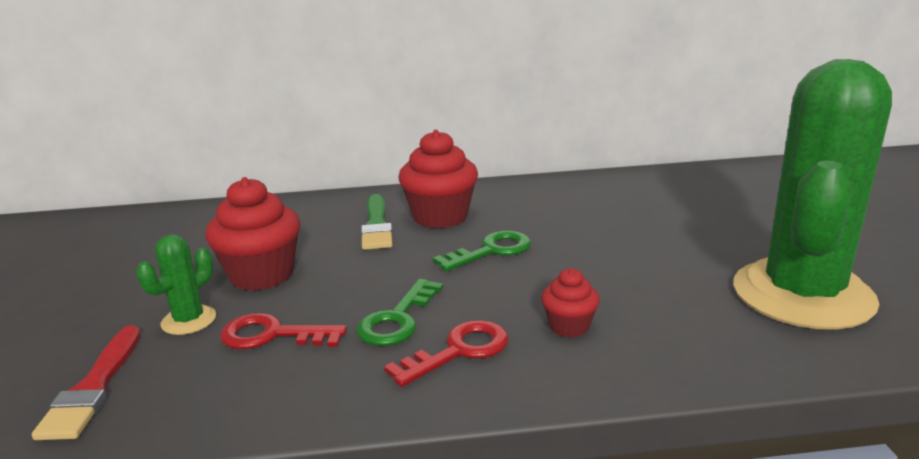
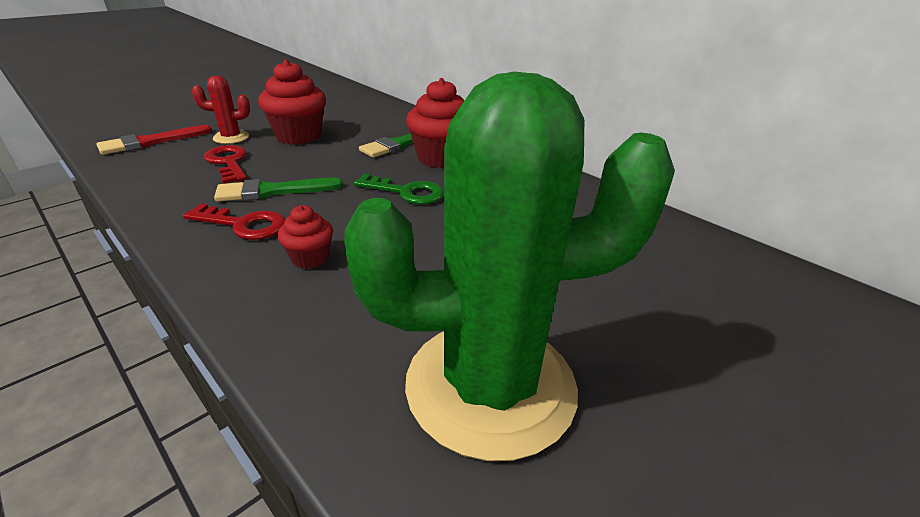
camera: 50 degrees right, 10 degrees up
green cactus [136,234,216,335] -> red cactus [192,76,250,144]
green key [356,279,443,346] -> green brush [214,178,343,202]

